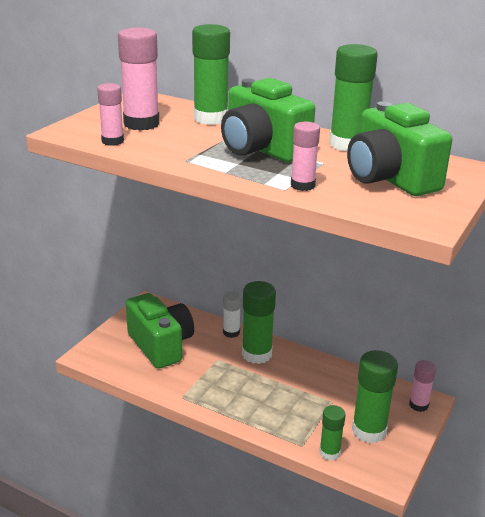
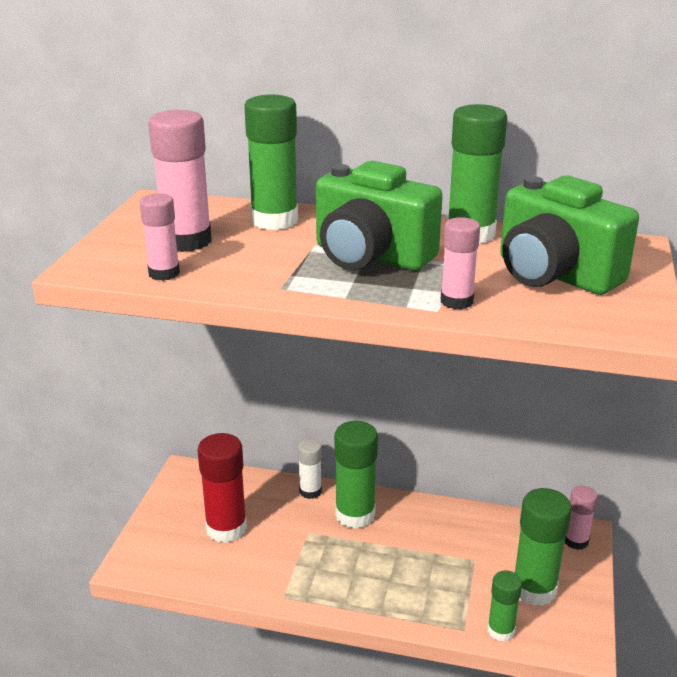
camera: 15 degrees left, 0 degrees up
green camera [126,293,194,369] -> red glue stick [198,433,247,543]

